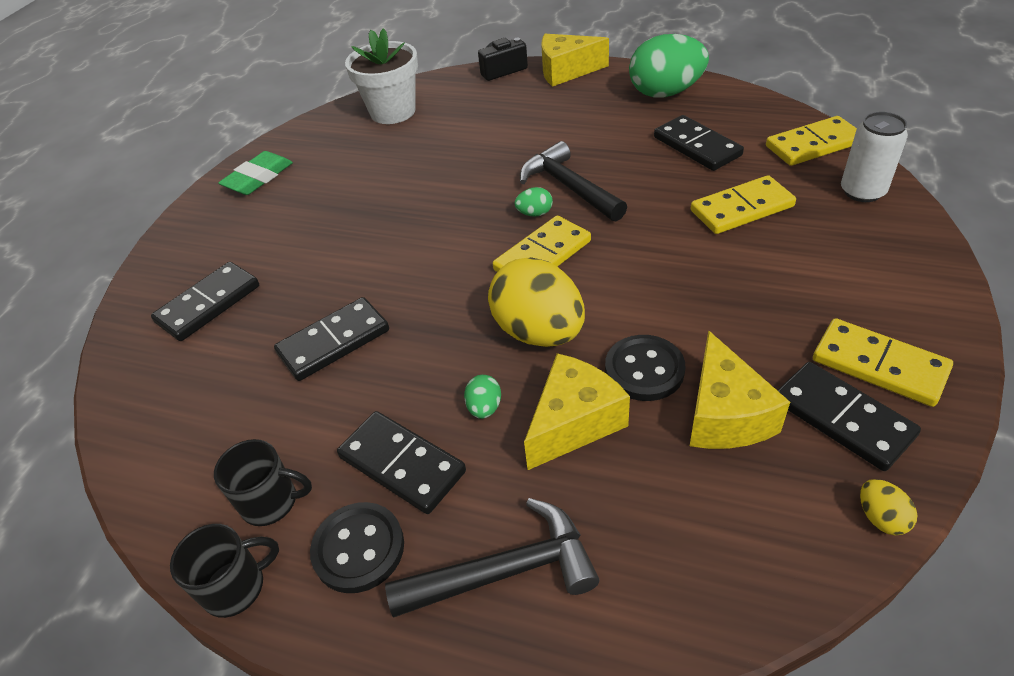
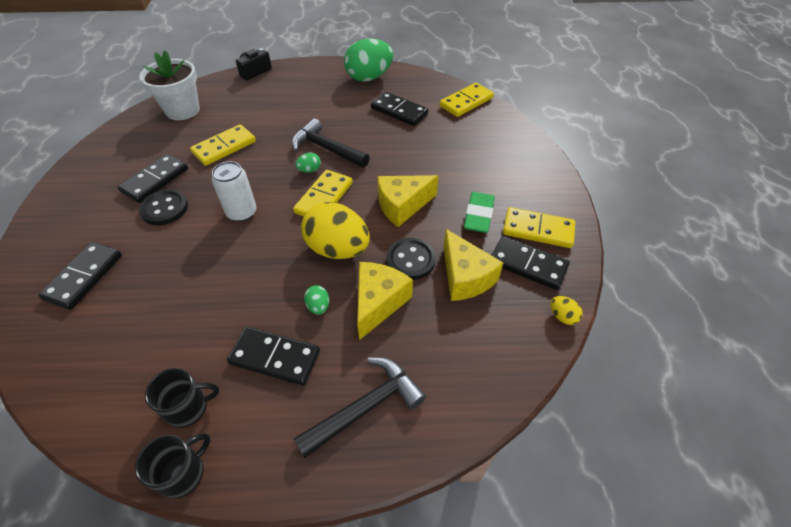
camera: 25 degrees left, 5 degrees up
green eraser [218,151,293,195] -> green eraser moved to [464,192,495,233]
black domino [274,297,389,381] -> black domino moved to [117,154,188,203]
black button [310,502,404,593] -> black button moved to [139,189,188,225]
yellow cheese [541,34,609,87] -> yellow cheese moved to [378,175,438,227]
yellow domino [691,175,796,234] -> yellow domino moved to [190,124,256,166]
white can [841,112,908,202] -> white can moved to [212,161,257,222]

